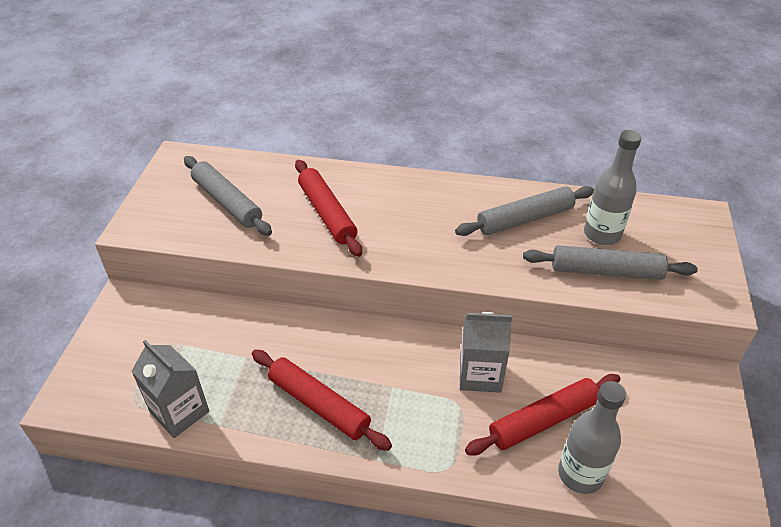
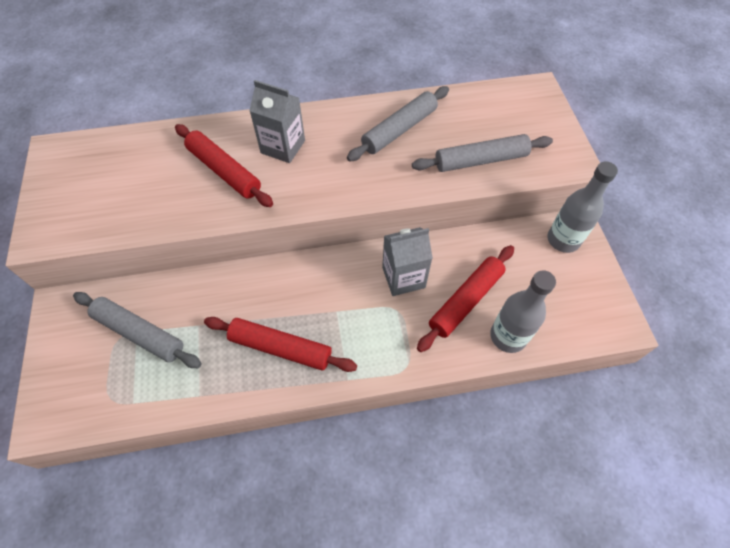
camera: 20 degrees left, 15 degrees up
grey carton [131,340,209,438] -> grey carton moved to [249,80,305,163]
grey rolling pin [184,156,272,236] -> grey rolling pin moved to [73,292,202,368]
grey bottle [584,130,642,245] -> grey bottle moved to [547,161,618,253]

